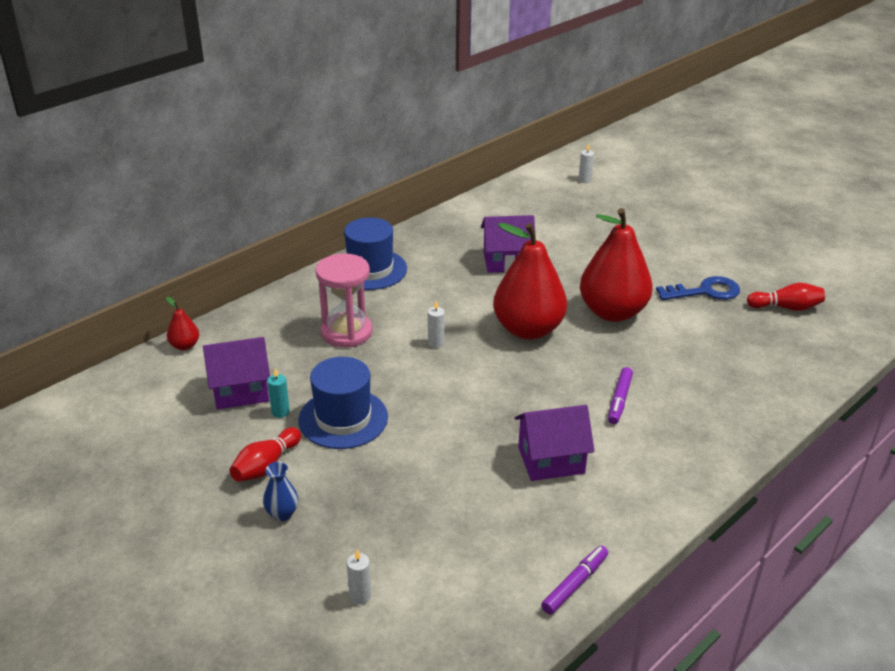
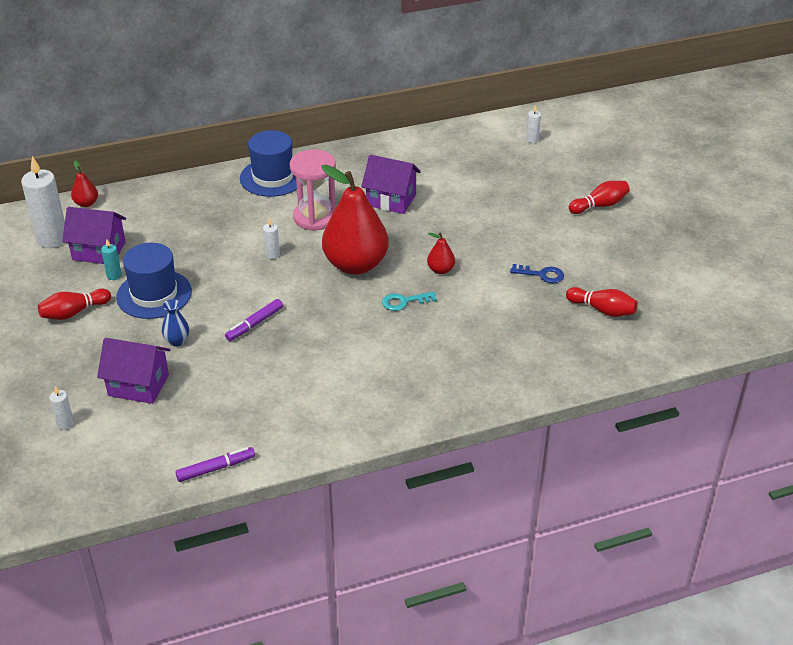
camera: 25 degrees right, 5 degrees up
blue vase [263,462,298,521] -> blue vase moved to [162,299,189,347]
pink hourglass [316,253,373,347] -> pink hourglass moved to [290,150,336,231]
purple house [515,405,594,481] -> purple house moved to [97,338,170,404]
red pear [580,208,653,322] -> red pear [427,232,455,274], size x0.42
purple marker [608,367,633,424] -> purple marker moved to [225,299,283,341]
blue key [656,276,740,300] -> blue key [510,264,564,283], size x0.66
none -> white candle [21,156,65,248]
none -> turquoise key [382,291,437,311]
none -> red bowling pin [569,181,630,214]

